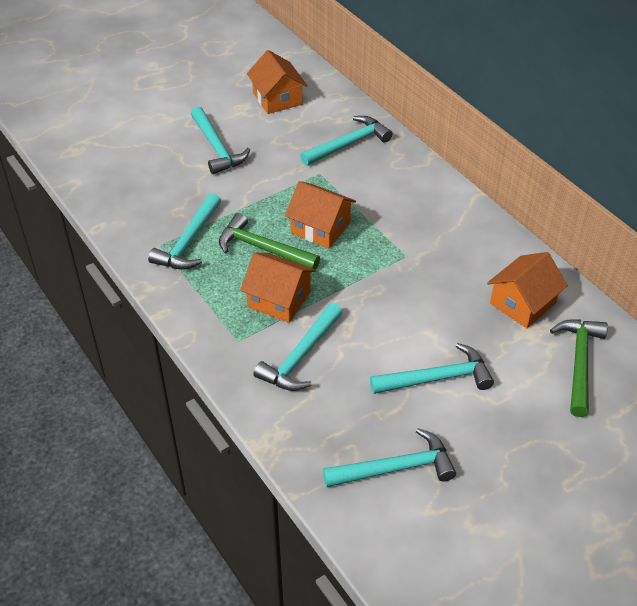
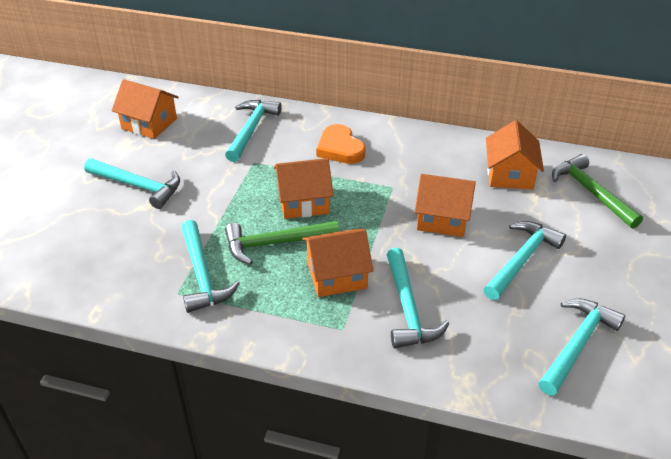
camera: 40 degrees left, 5 degrees down
none -> orange heart [316,124,366,164]
none -> orange house [415,174,476,237]

